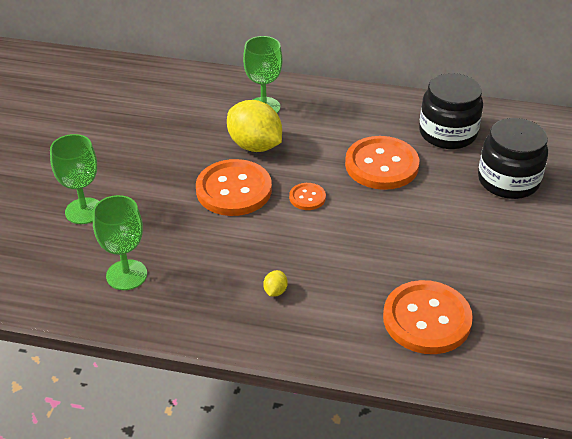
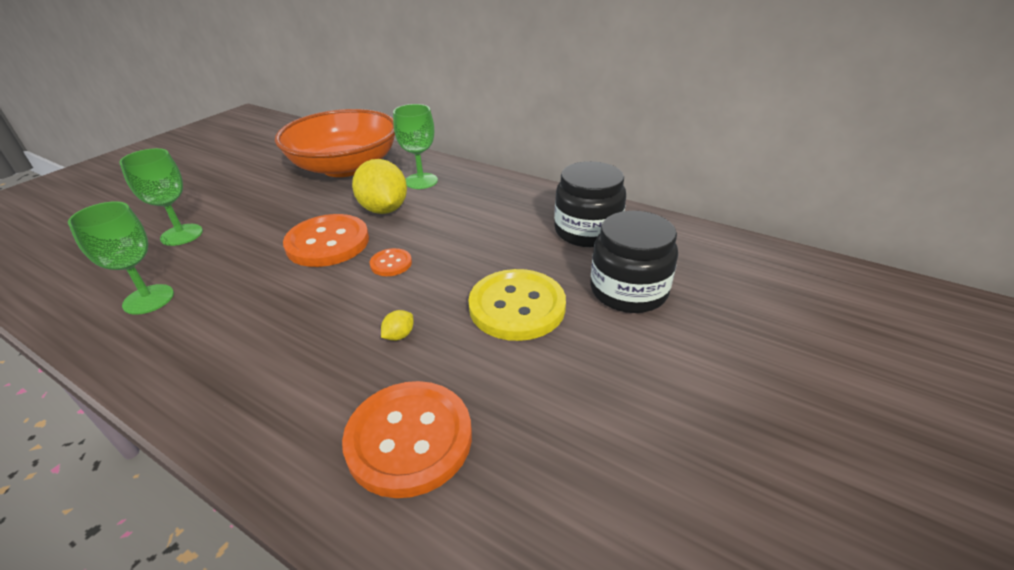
camera: 20 degrees right, 5 degrees down
yellow lemon [263,270,288,297] -> yellow lemon moved to [381,310,414,341]
orange button [345,136,419,190] -> none
none -> orange bowl [275,109,395,177]
none -> yellow button [468,269,566,341]

